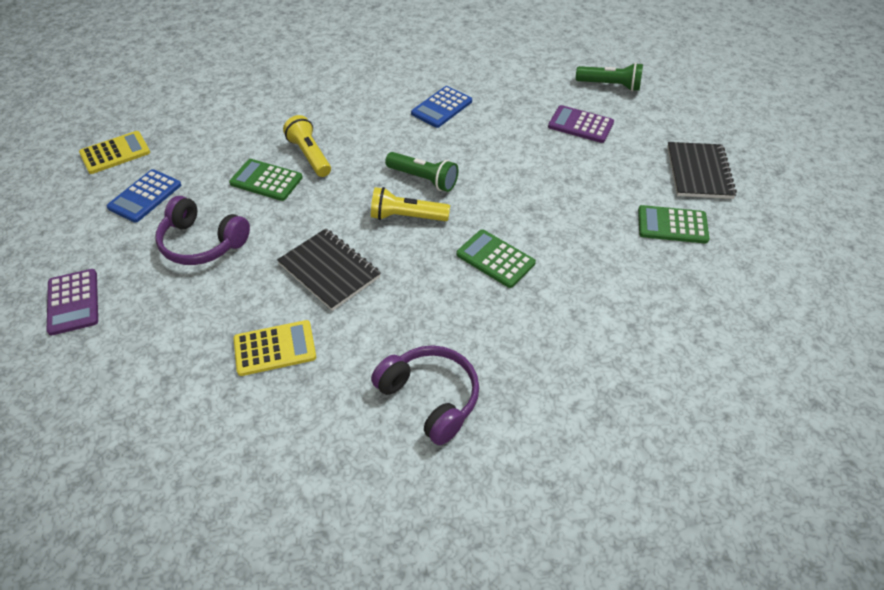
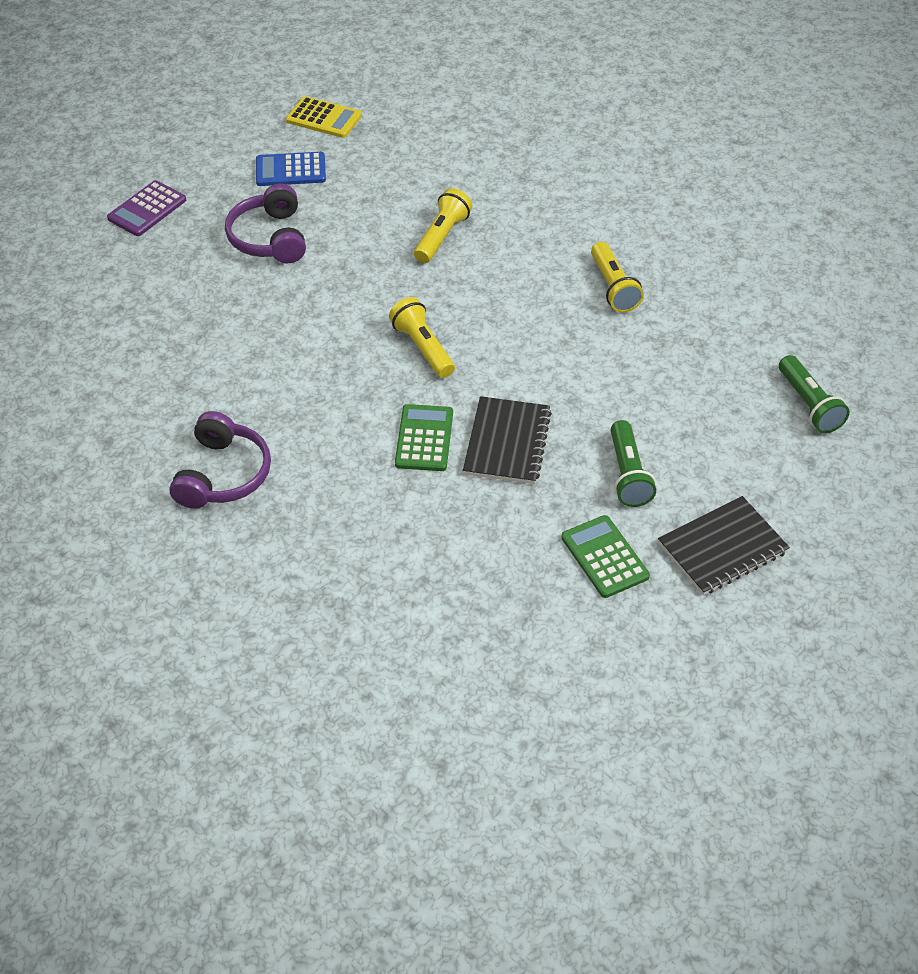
camera: 55 degrees right, 0 degrees up
green calculator [229,159,303,201] -> none
yellow calculator [233,320,316,376] -> none
black notebook [277,228,381,311] -> black notebook moved to [463,396,552,484]
green flashlight [385,152,458,192] -> green flashlight moved to [611,420,656,507]
blue calculator [411,86,472,128] -> yellow flashlight [591,242,644,313]
purple calculator [548,105,614,143] -> none

